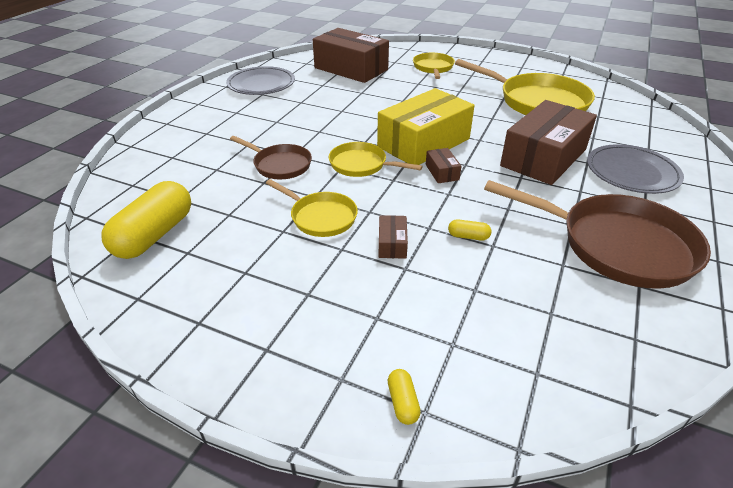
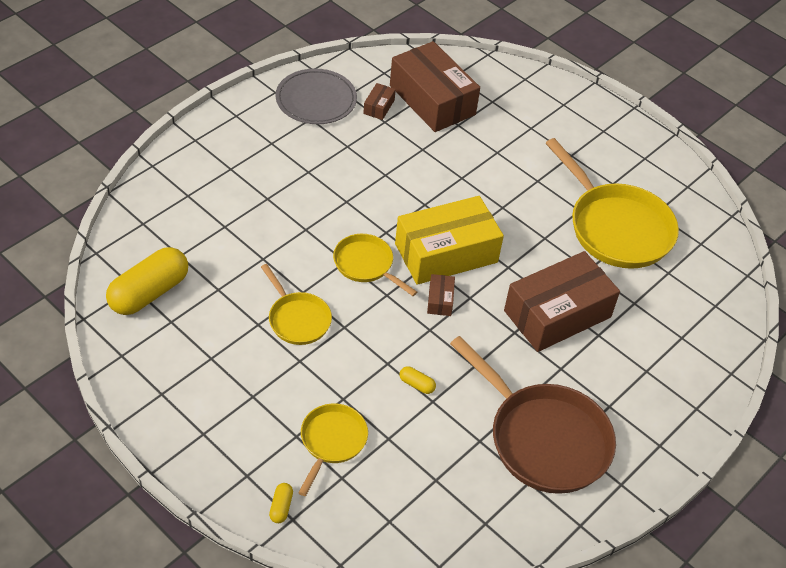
camera: 15 degrees right, 10 degrees up
brown pan [230,136,312,179] -> none
brown box [378,215,408,259] -> brown box moved to [363,83,396,120]
yellow pan [413,53,455,79] -> yellow pan moved to [298,403,368,496]
grey plate [587,144,684,194] -> none

